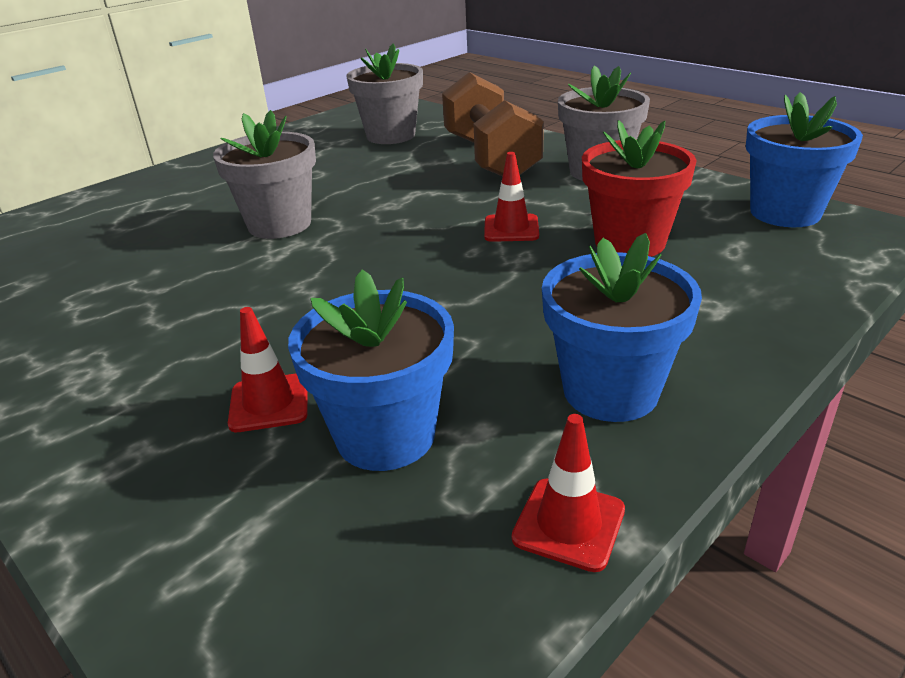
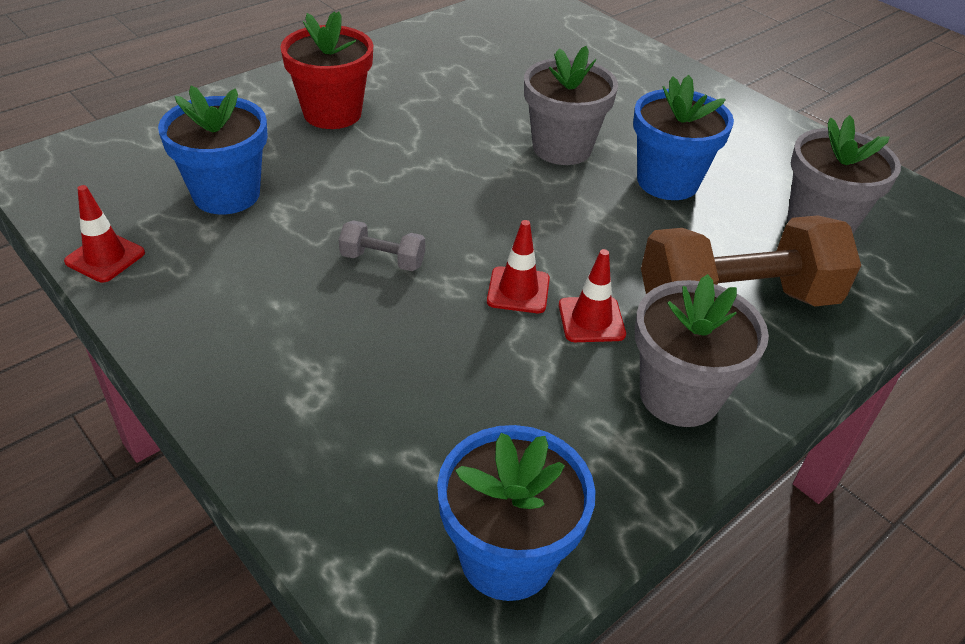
camera: 90 degrees right, 10 degrees up
red traffic cone [228,307,308,432] -> red traffic cone moved to [559,249,626,342]
blue flower pot [542,233,702,422] -> blue flower pot moved to [633,75,734,200]
red flower pot [582,120,697,257] -> red flower pot moved to [280,11,373,129]
none -> grey dumbbell [339,220,425,271]

